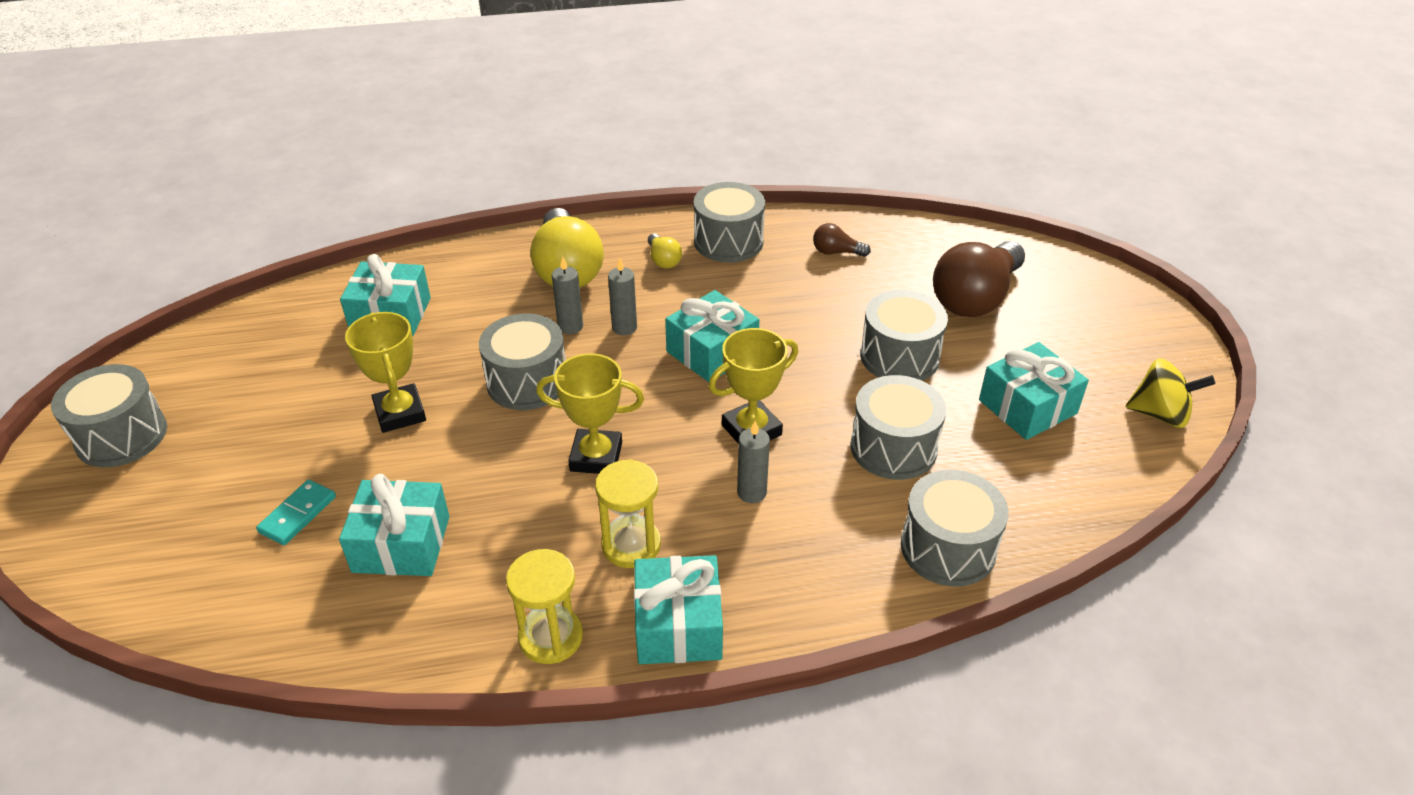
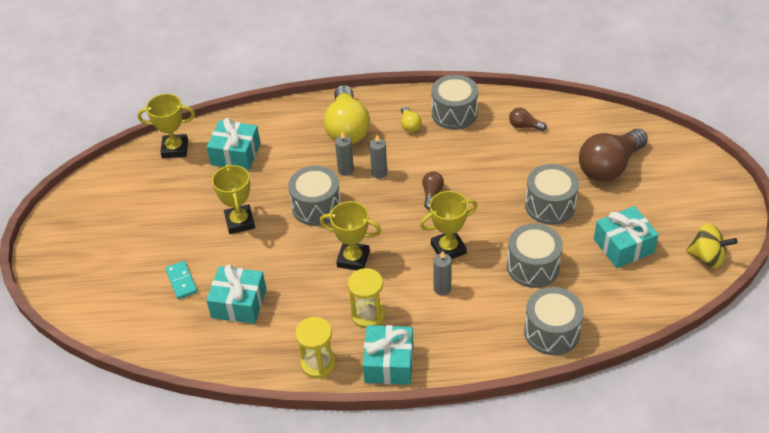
camera: 10 degrees right, 5 degrees up
grey drum [51,364,167,467] -> none
turquoise domino [256,479,336,545] -> turquoise domino turned 60 degrees counterclockwise [165,261,197,299]
turquoise gift [665,290,759,382] -> brown light bulb [422,172,444,209]
none -> yellow trophy [138,94,195,158]

